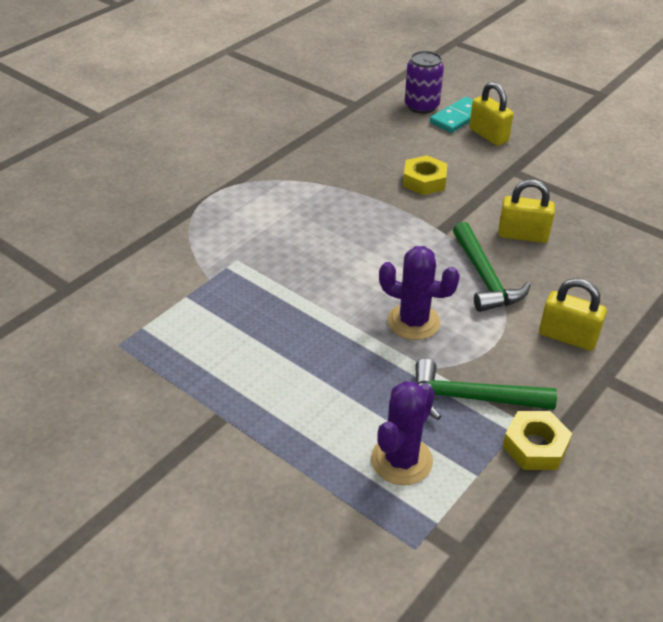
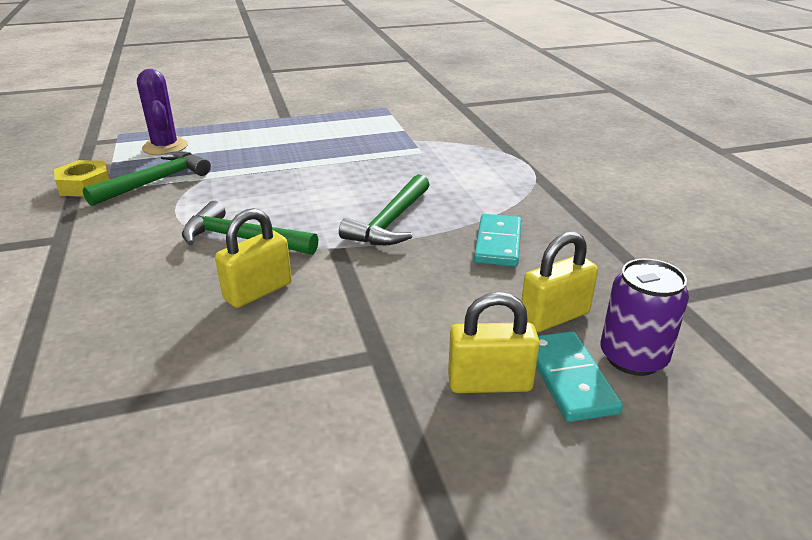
camera: 125 degrees right, 10 degrees down
purple cactus [379,246,460,340] -> none
yellow nut [403,155,447,195] -> none
yellow padlock [539,278,607,351] -> yellow padlock moved to [521,232,598,332]
none -> green hammer [339,174,430,245]
none -> turquoise domino [474,214,521,267]

